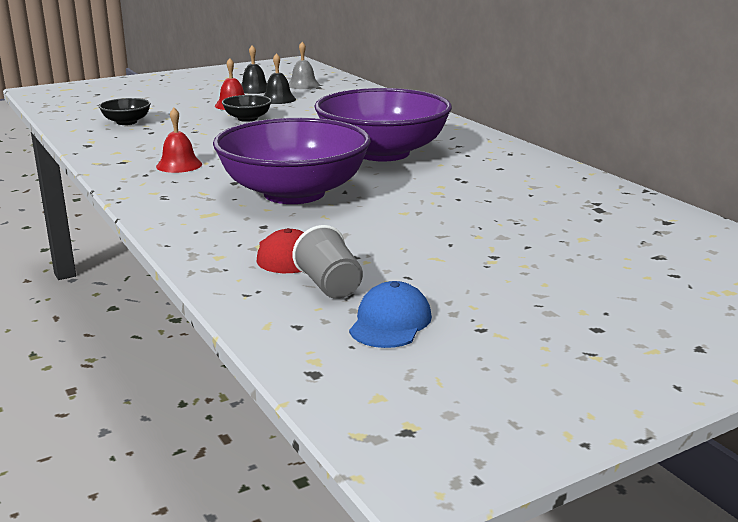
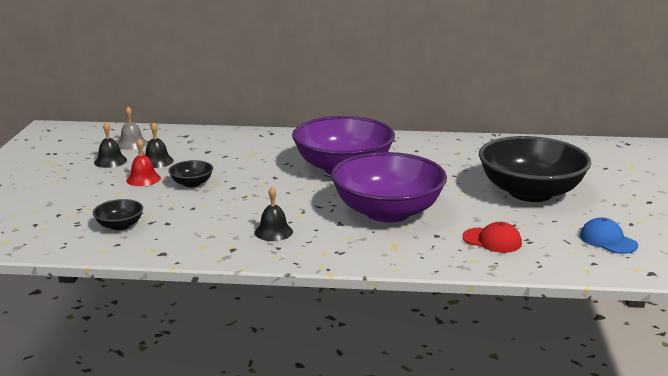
camera: 55 degrees left, 0 degrees up
red bell [156,108,202,173] -> black bell [254,186,293,241]
grey cup [293,225,363,299] -> none
none -> black bowl [479,136,591,202]

